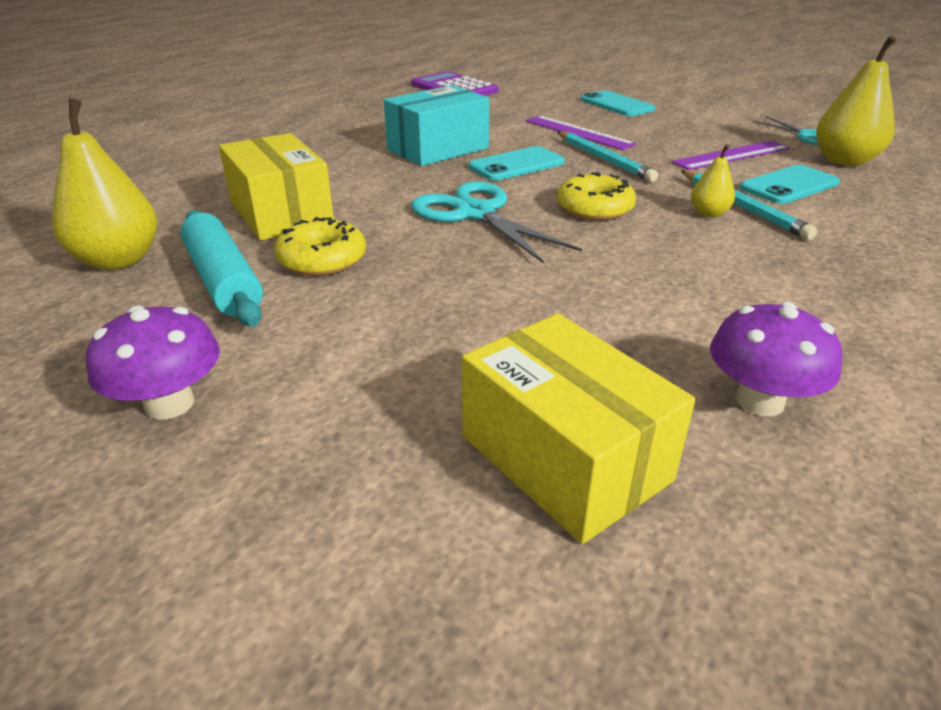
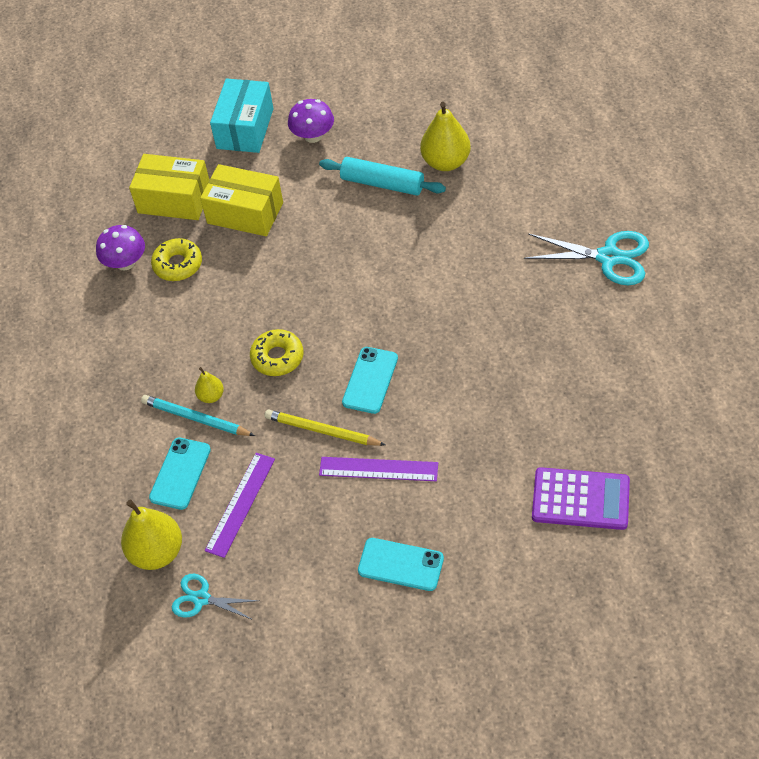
camera: 145 degrees right, 20 degrees up
yellow box [219,133,334,241] -> yellow box moved to [200,164,283,236]
yellow donut [274,217,366,276] -> yellow donut moved to [151,238,202,281]
turquoise box [384,85,490,166] -> turquoise box moved to [210,78,274,153]
turquoise scissors [411,181,582,264] -> turquoise scissors moved to [524,231,649,285]
turquoise pencil [557,131,658,182] -> yellow pencil [265,409,386,446]

